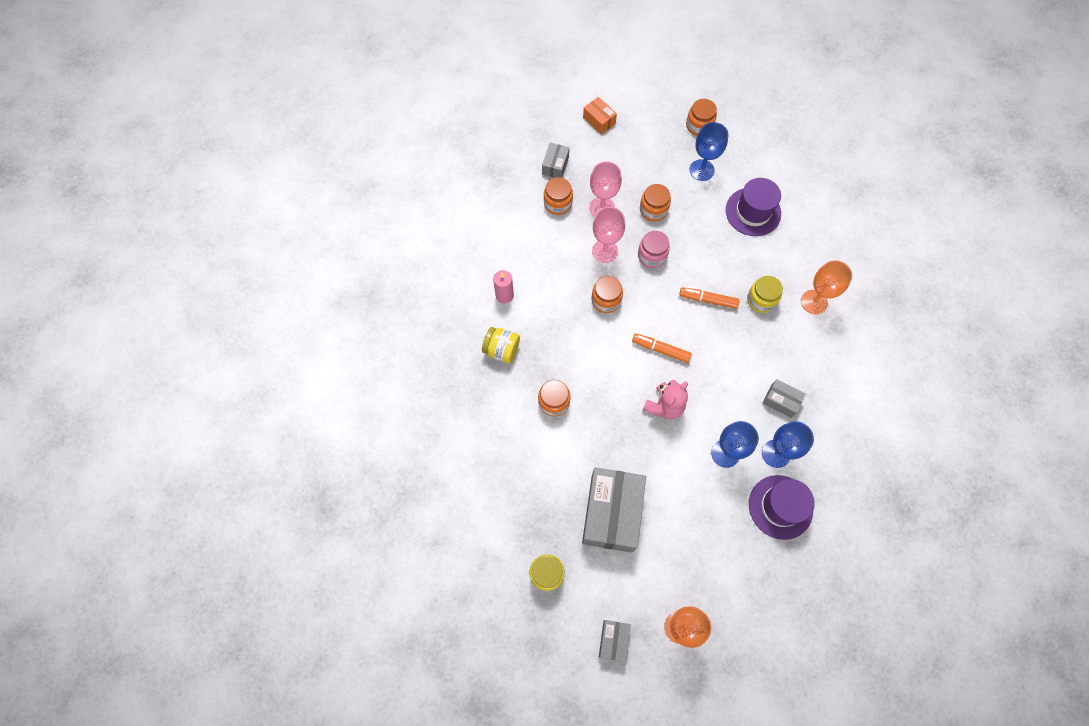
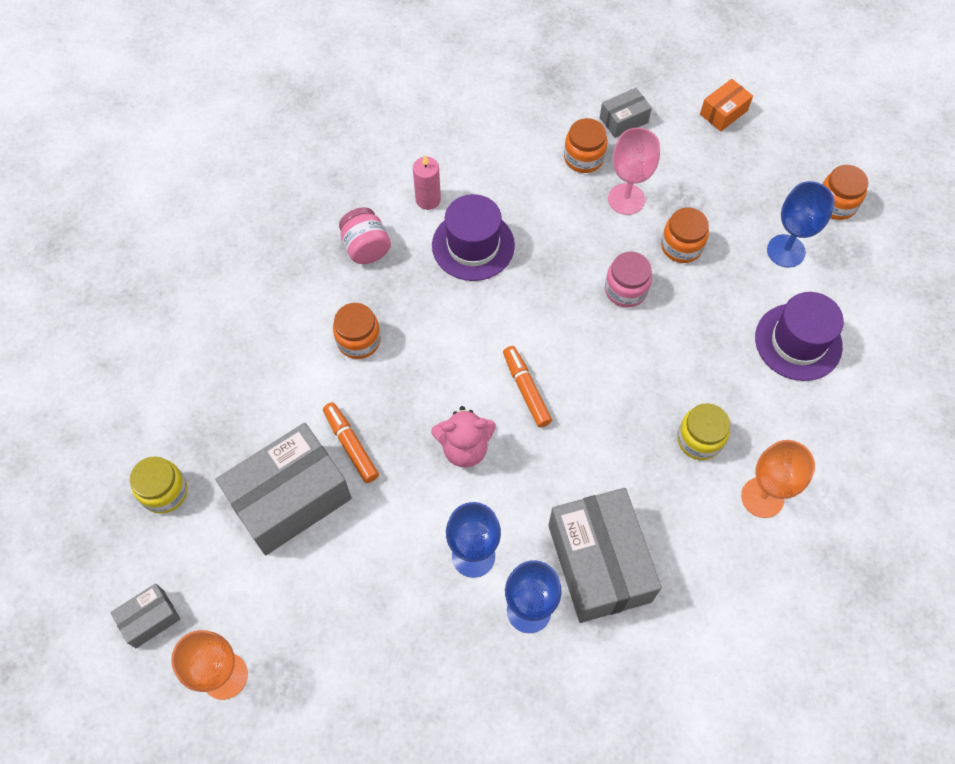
camera: 45 degrees right, 5 degrees down
yellow jar [482,327,520,363] -> pink jar [339,207,391,264]
orange box [583,97,617,134] -> orange box turned 45 degrees clockwise [700,79,753,131]
orange jar [591,276,623,313] -> none
pink goblet [592,207,625,263] -> none
orange marker [679,287,740,309] -> orange marker moved to [323,402,379,483]
purple hat [749,475,815,540] -> purple hat moved to [432,194,515,281]
grey box [763,379,806,418] -> grey box [548,488,662,623], size x2.11

